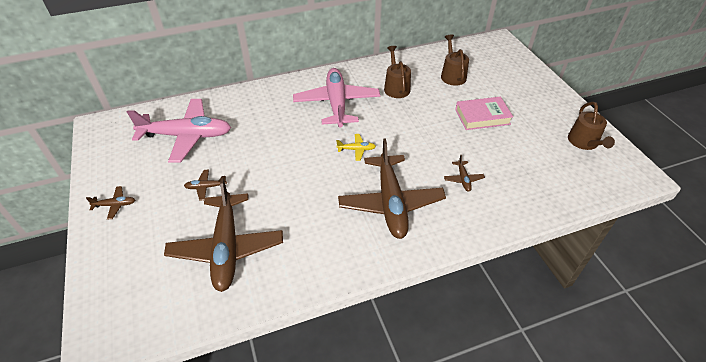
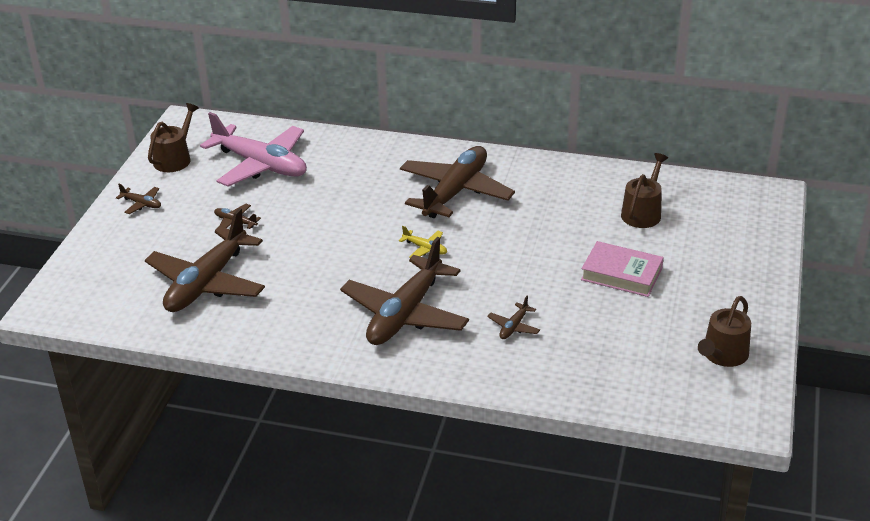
camera: 35 degrees right, 10 degrees down
pink plane [293,68,380,128] -> brown plane [400,146,515,218]
brown watering can [384,46,411,98] -> brown watering can moved to [148,103,199,172]

